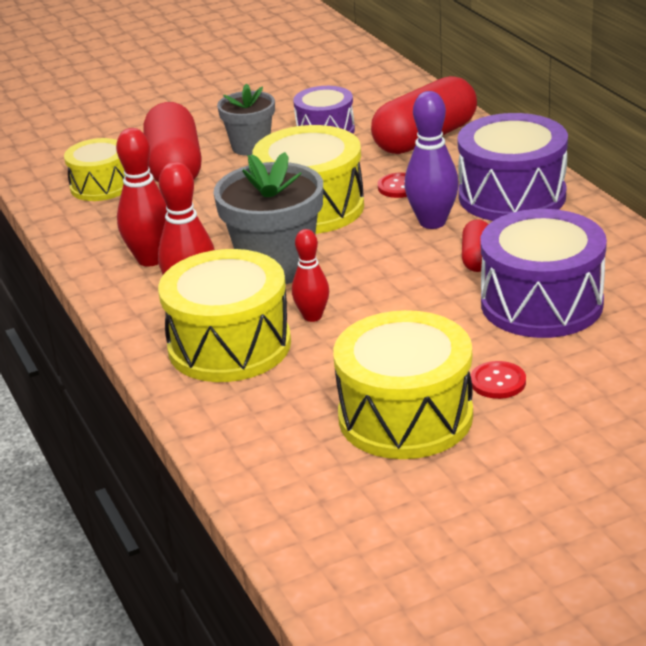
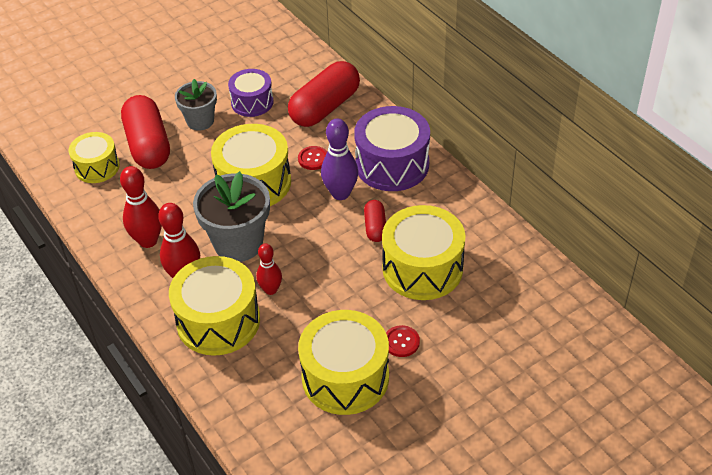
camera: 10 degrees left, 15 degrees up
purple drum [480,209,607,338] -> yellow drum [382,205,465,300]

